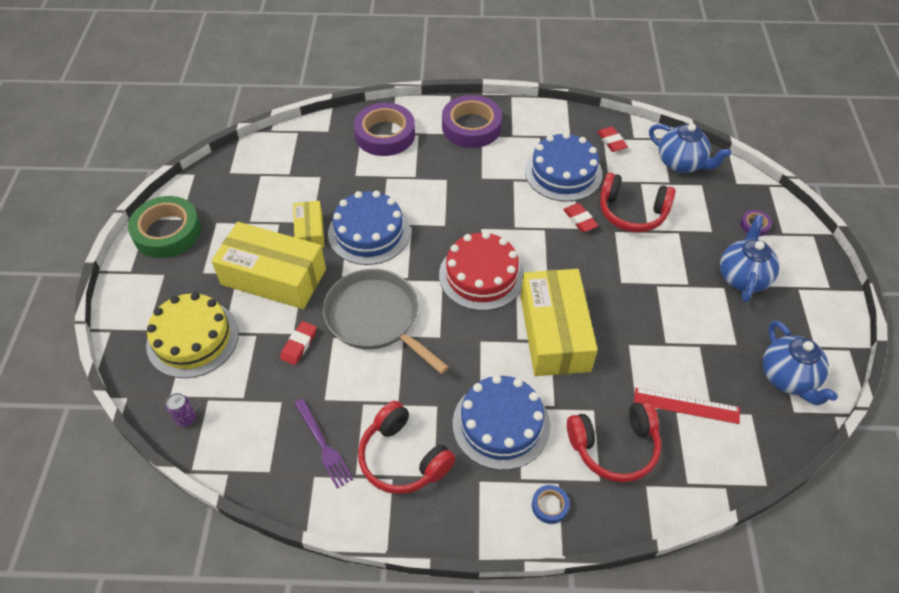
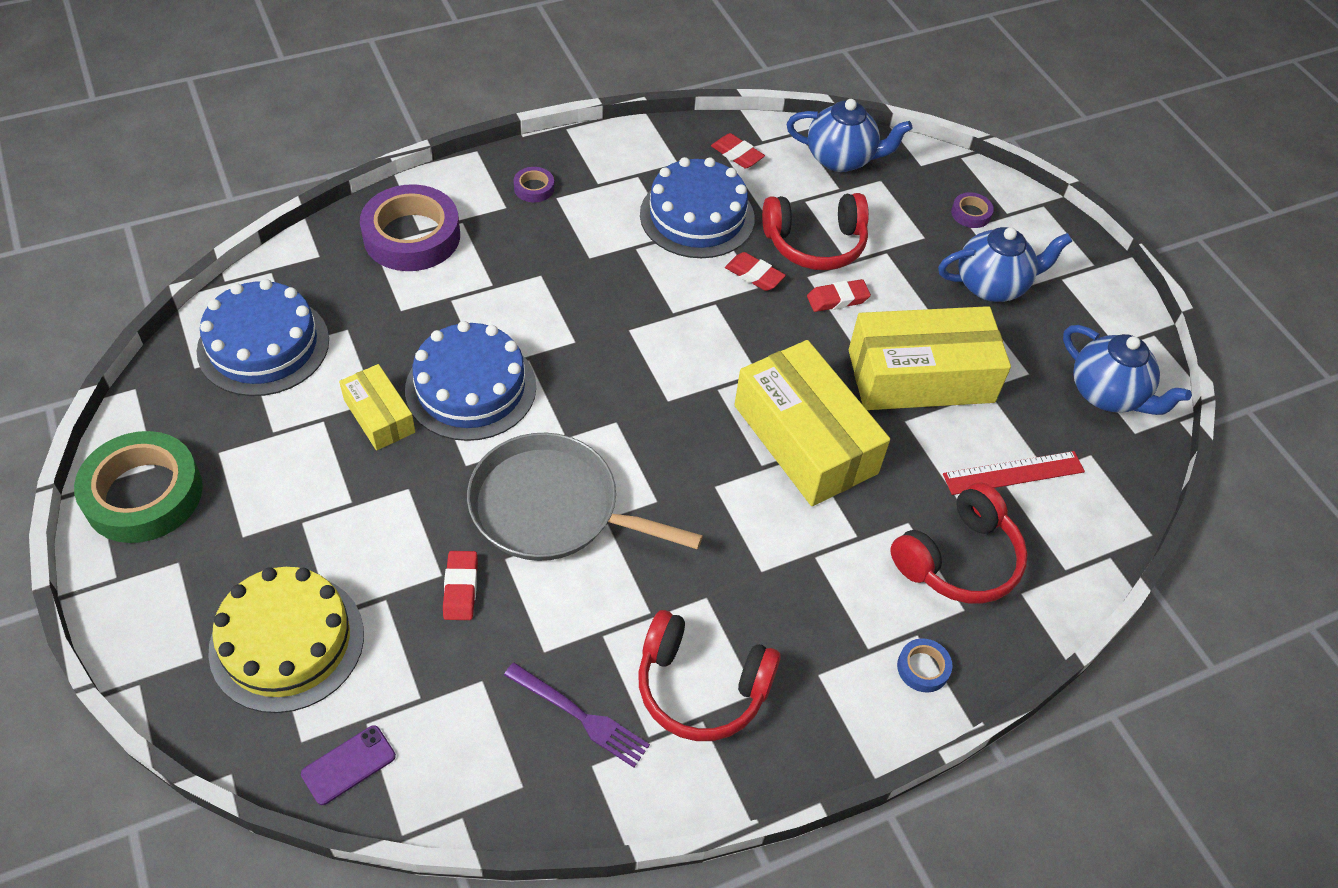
camera: 30 degrees left, 0 degrees up
purple can [166,393,196,427] -> purple phone [301,725,396,805]
yellow box [212,222,326,309] -> yellow box moved to [849,306,1011,410]
red cake [439,231,524,311] -> none
purple tape [442,95,502,148] -> purple tape [514,167,554,202], size x0.44
blue cake [453,375,550,470] -> blue cake moved to [197,279,329,396]
blue teapot [720,215,780,302] -> blue teapot turned 90 degrees clockwise [938,227,1072,302]
none -> red eraser [807,279,871,312]

